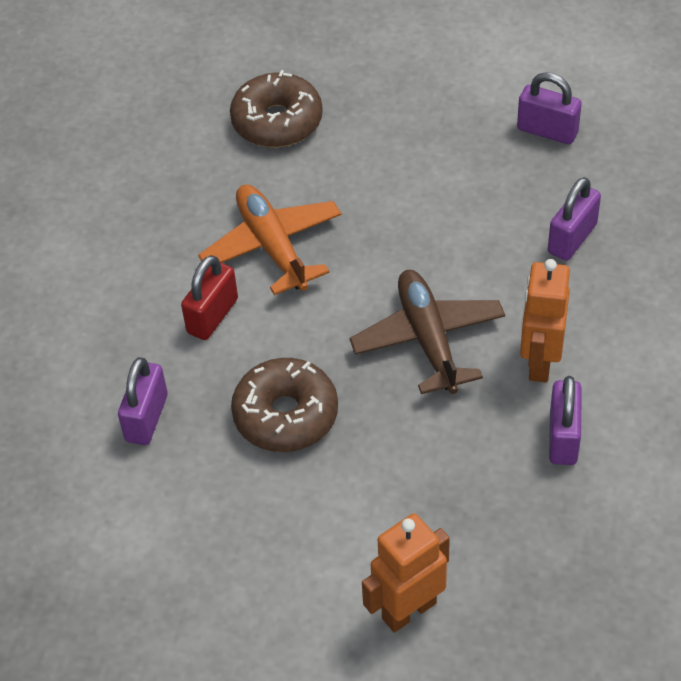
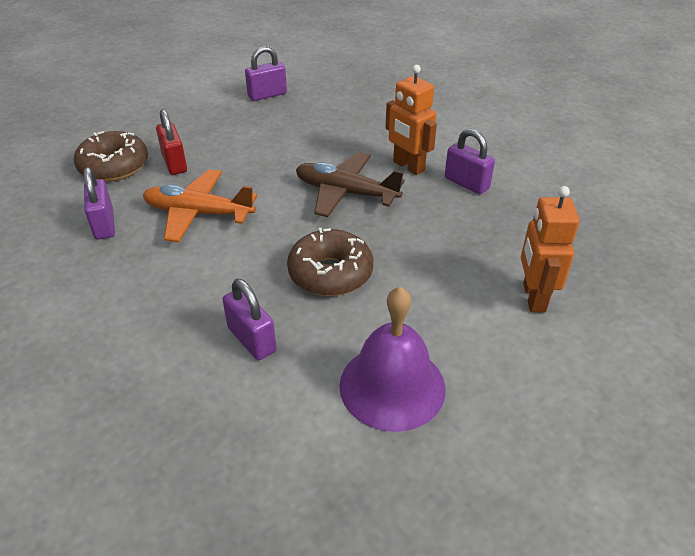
camera: 55 degrees left, 10 degrees down
red padlock [181,255,238,340] -> red padlock moved to [156,109,187,175]
purple padlock [548,177,601,261] -> purple padlock moved to [84,167,115,240]
none -> purple bell [339,287,446,432]

